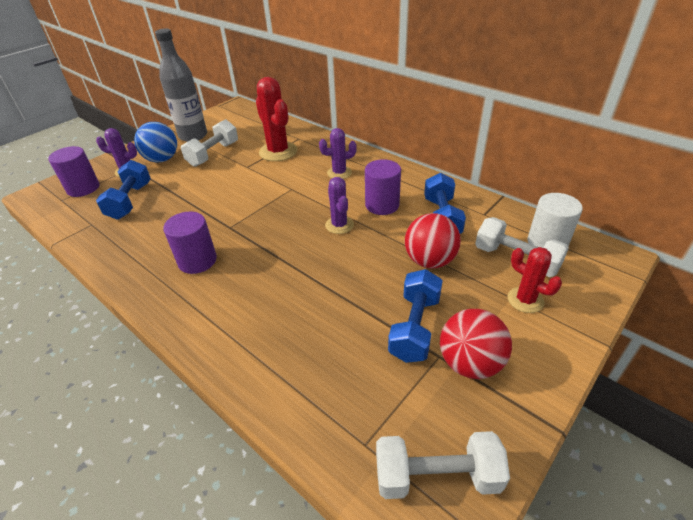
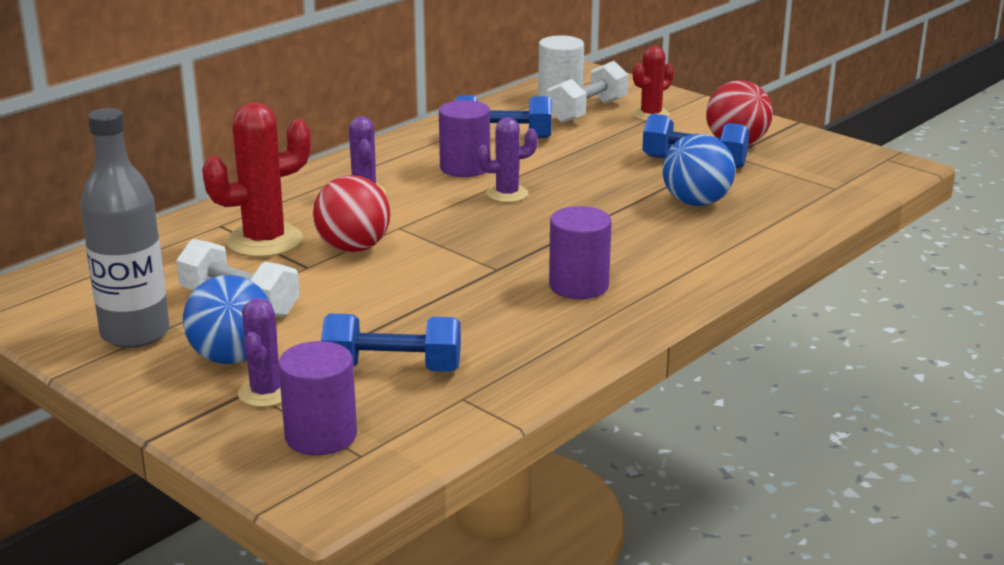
camera: 90 degrees left, 15 degrees down
white dumbbell [376,431,510,499] -> none
red ball [405,213,461,269] -> red ball moved to [313,175,390,253]
none -> blue ball [663,134,735,206]

